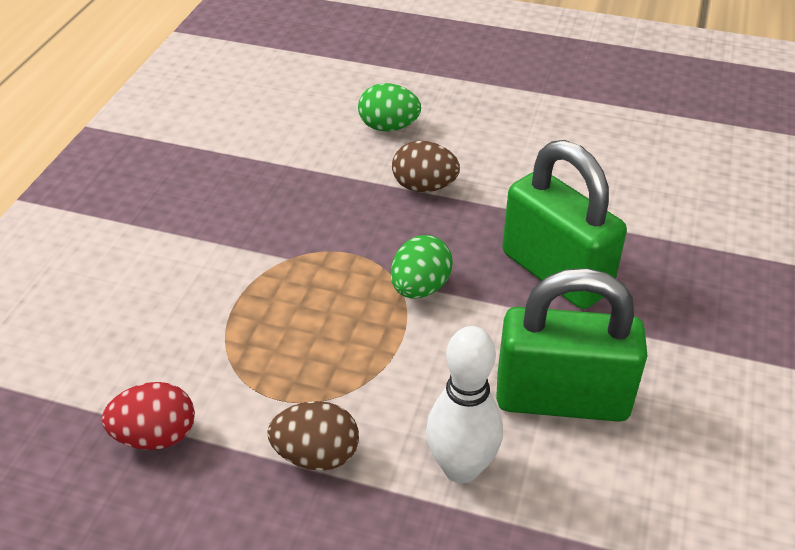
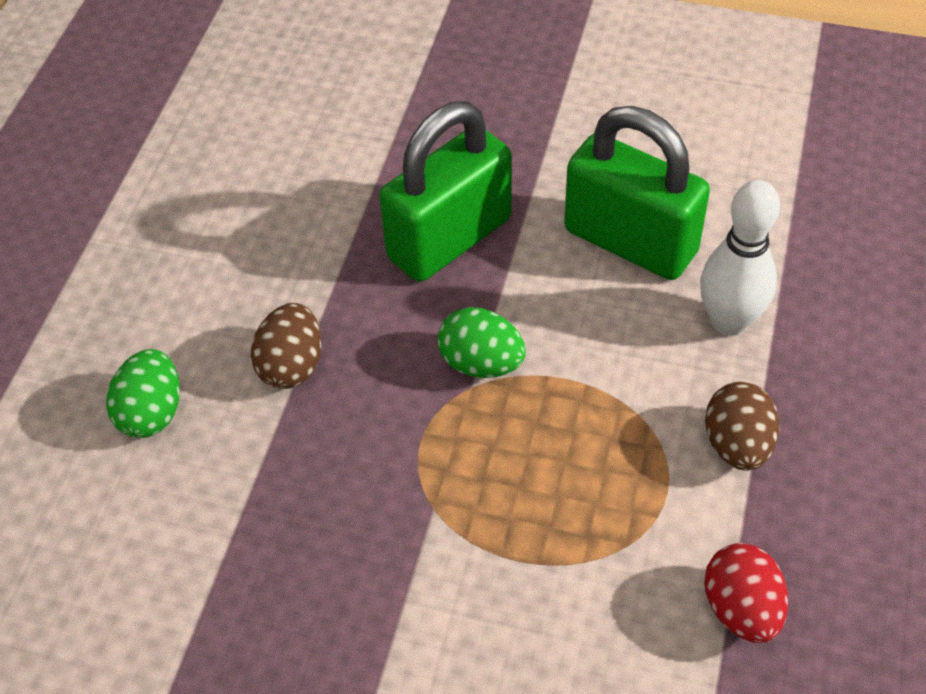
camera: 90 degrees left, 10 degrees up
green padlock [496,268,647,422] -> green padlock turned 60 degrees counterclockwise [564,106,710,280]

